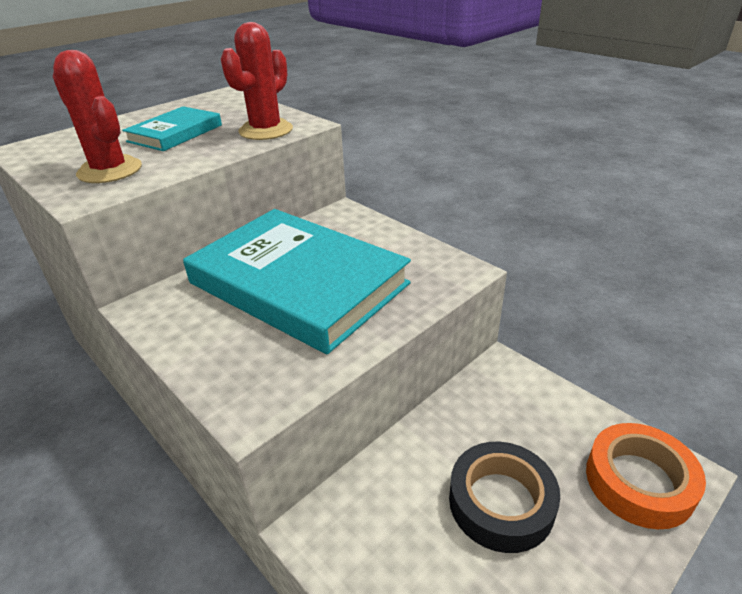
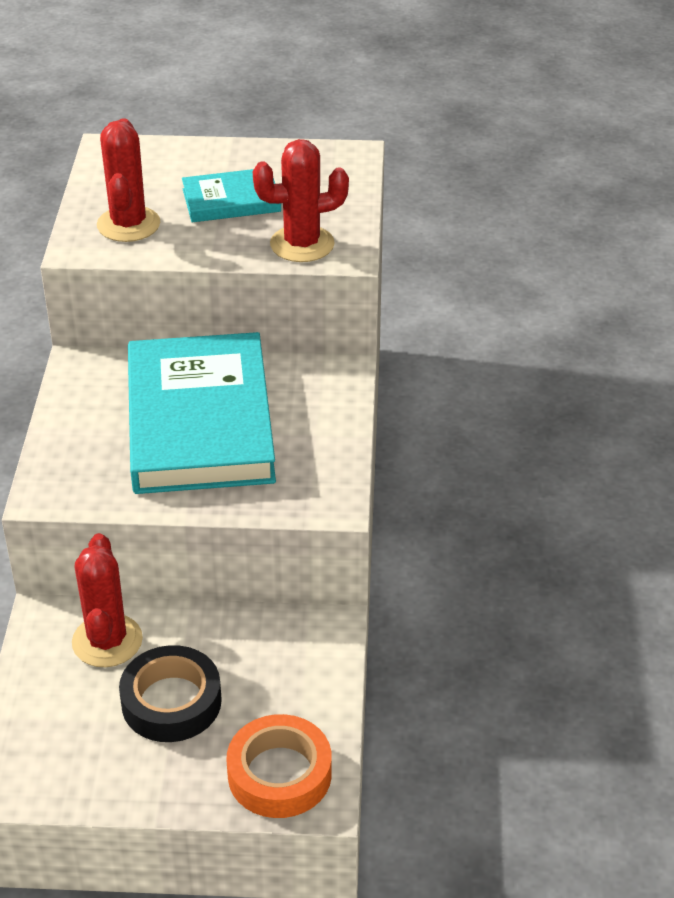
camera: 45 degrees right, 5 degrees up
none -> red cactus [72,533,143,667]

